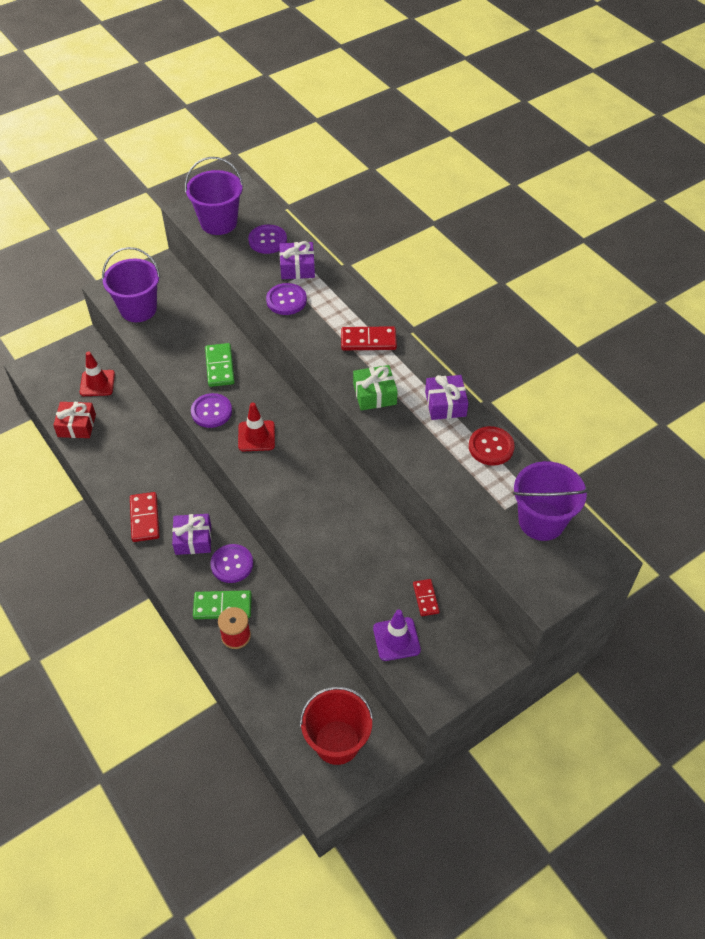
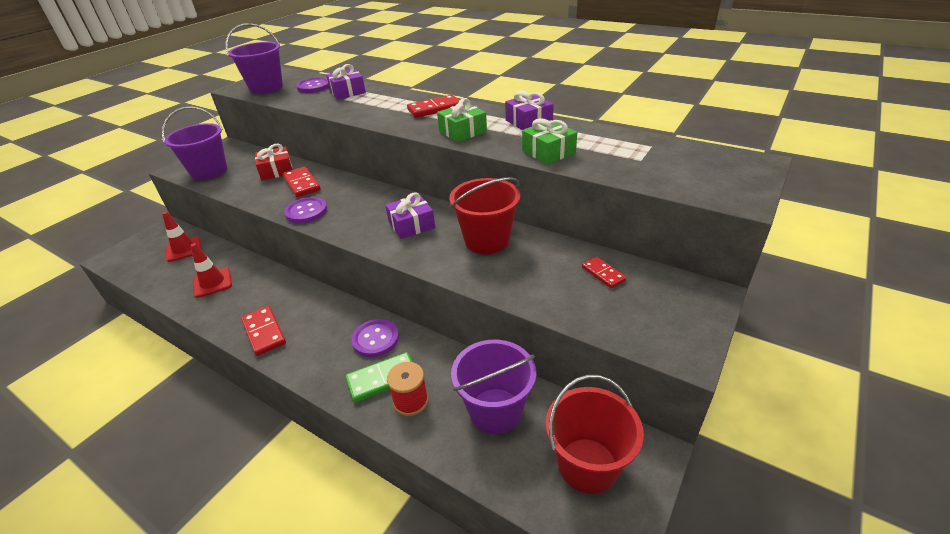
camera: 20 degrees left, 15 degrees down
red gift [53,402,96,438] -> red gift moved to [255,144,292,180]
purple gift [172,514,211,555] -> purple gift moved to [385,192,435,239]
green domino [205,343,235,387] -> red domino [283,167,321,197]
red traffic cone [238,402,275,452] -> red traffic cone moved to [190,243,232,298]
purple button [266,283,307,315] -> none
purple traffic cone [373,610,421,661] -> none
red button [469,426,515,466] -> none
purple bucket [513,461,589,541] -> purple bucket moved to [451,340,536,434]
none -> red bucket [449,177,520,254]
none -> green gift [522,118,577,164]

